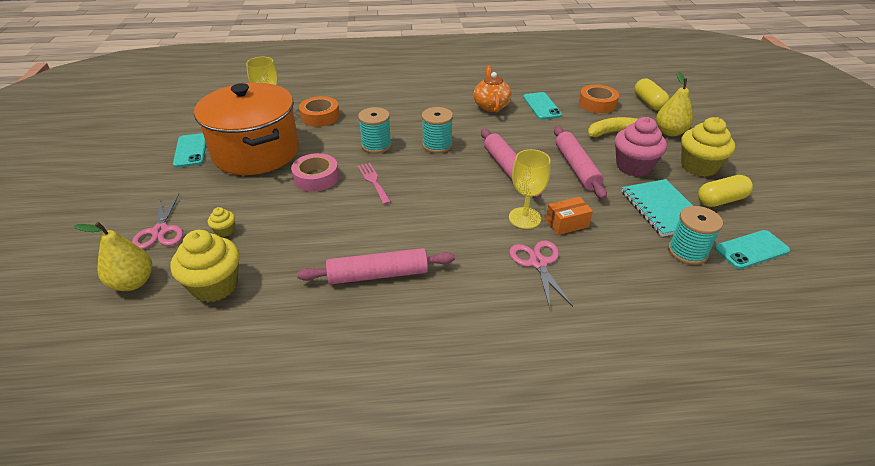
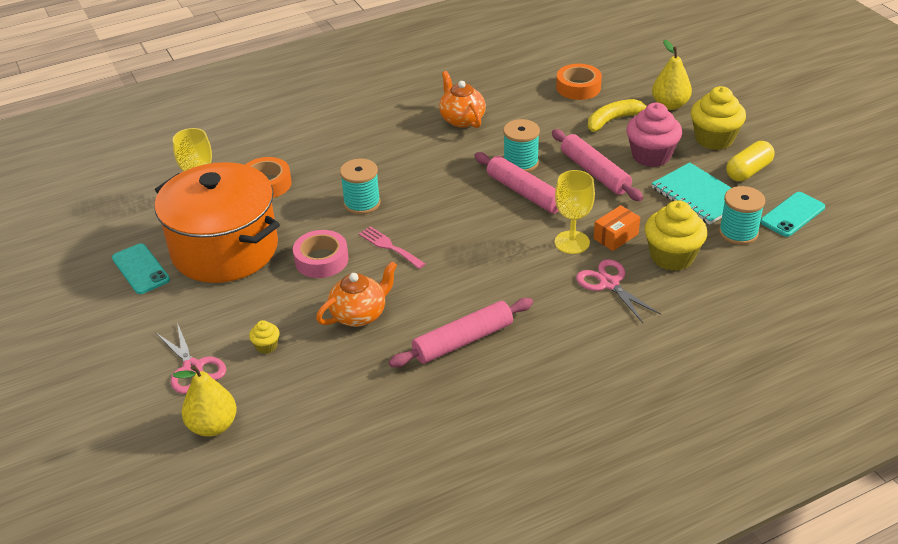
camera: 20 degrees left, 0 degrees up
yellow cupcake [171,230,239,302] -> yellow cupcake moved to [645,200,707,271]
turquoise spool [422,107,453,153] -> turquoise spool moved to [503,119,540,172]
turquoise phone [523,92,562,120] -> none
yellow capsule [634,79,669,110] -> none
none -> orange teapot [316,261,397,327]

